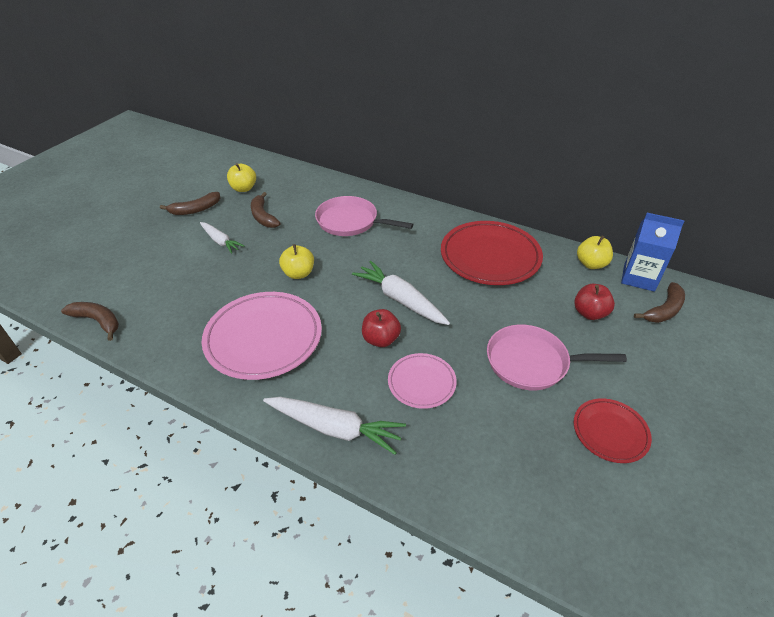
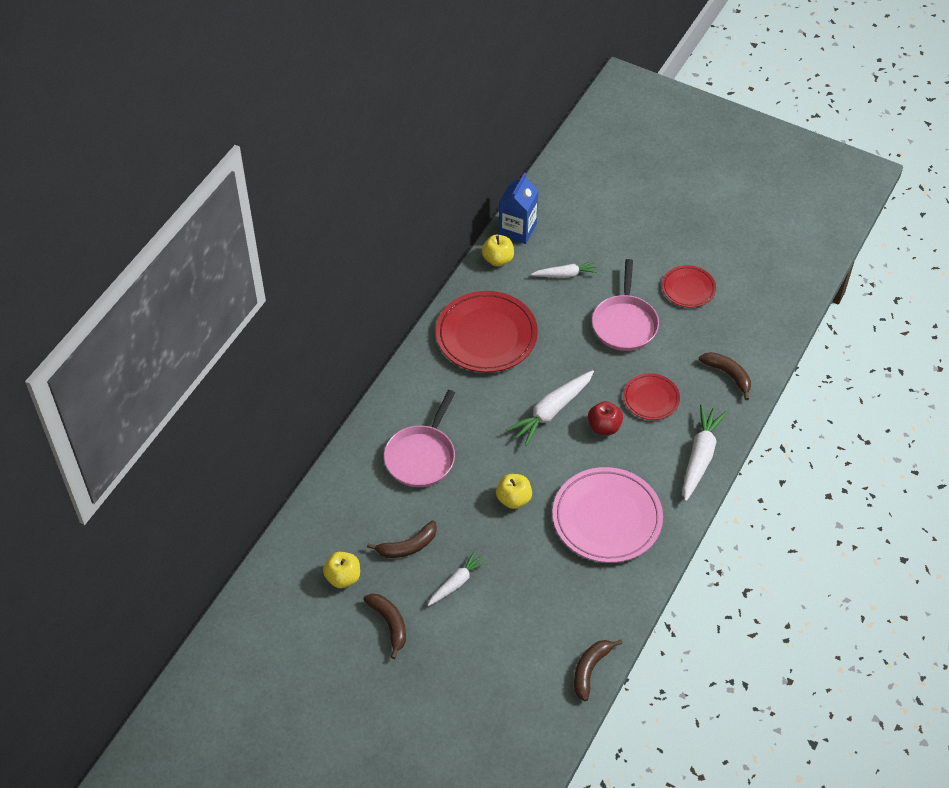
camera: 90 degrees left, 10 degrees up
pink plate [388,353,457,409] -> red plate [623,373,680,420]
red apple [574,284,615,320] -> white carrot [531,261,598,278]
brown banana [634,282,685,323] -> brown banana moved to [699,352,751,400]

